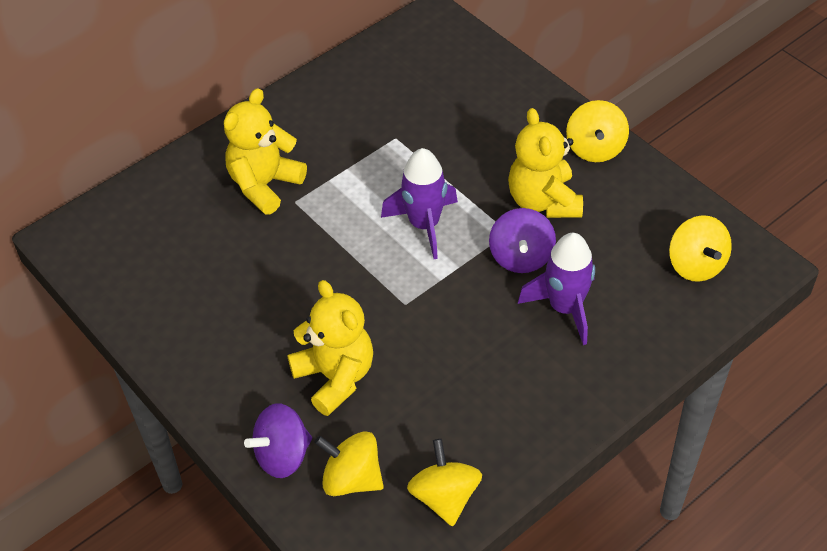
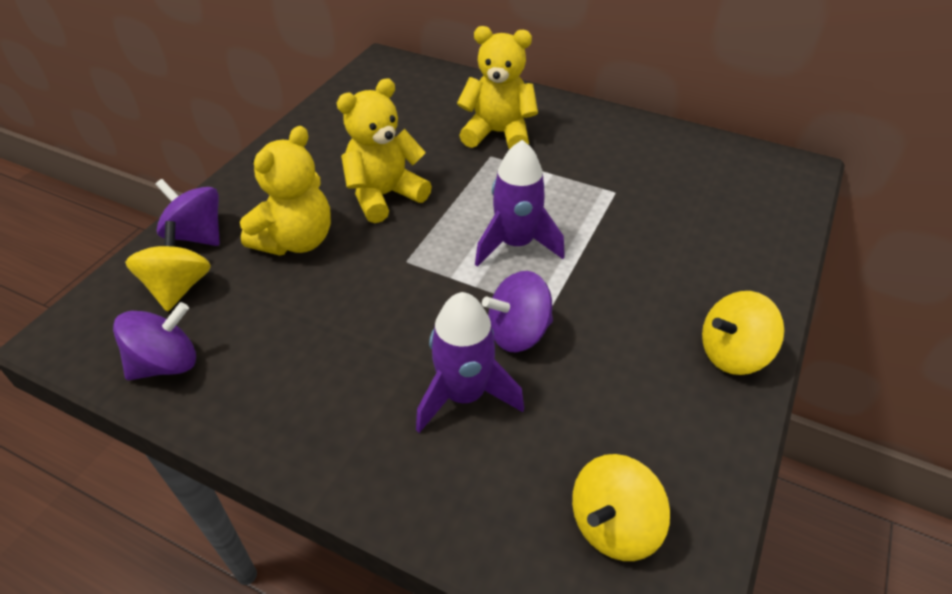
camera: 65 degrees right, 5 degrees down
yellow spinning top [407,439,482,527] -> purple spinning top [113,302,196,380]
yellow teddy bear [508,108,583,218] -> yellow teddy bear moved to [337,78,432,223]

